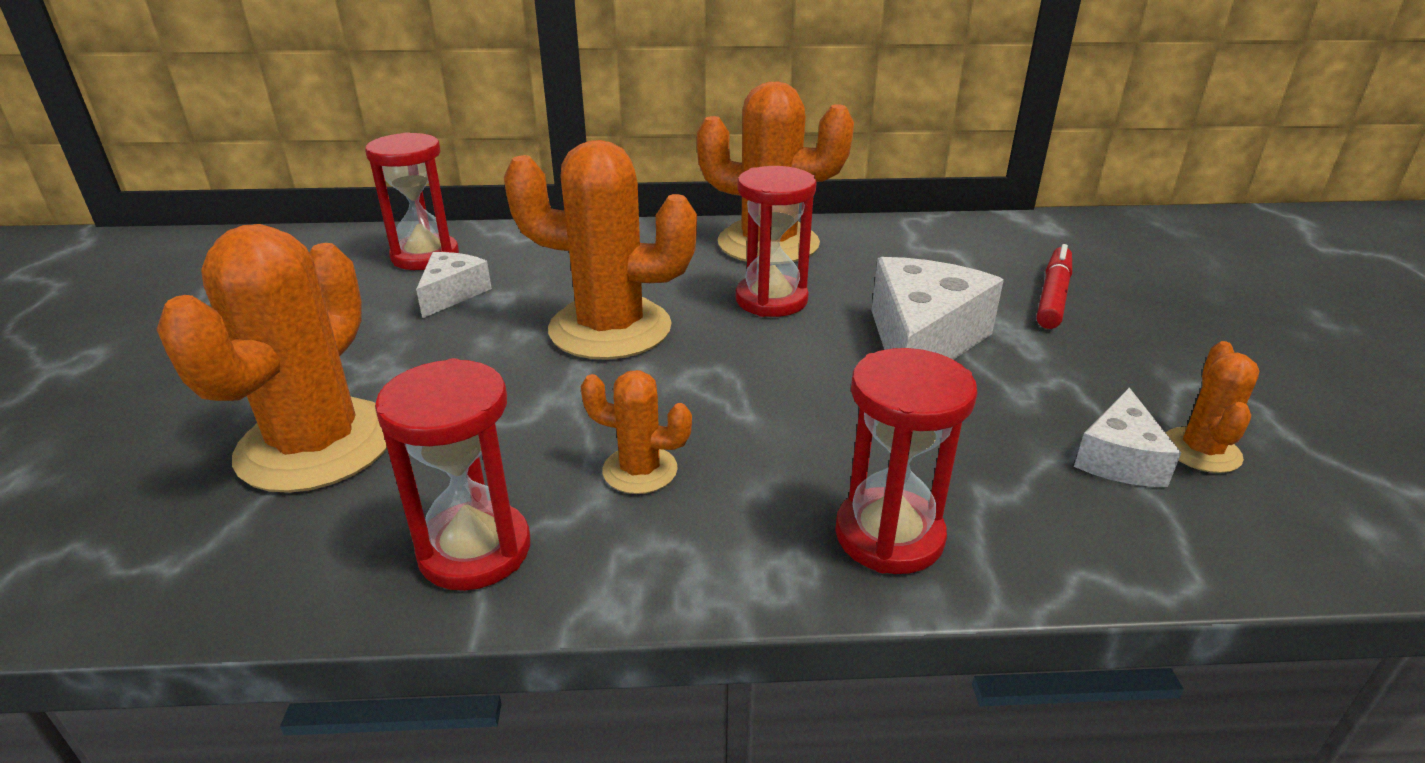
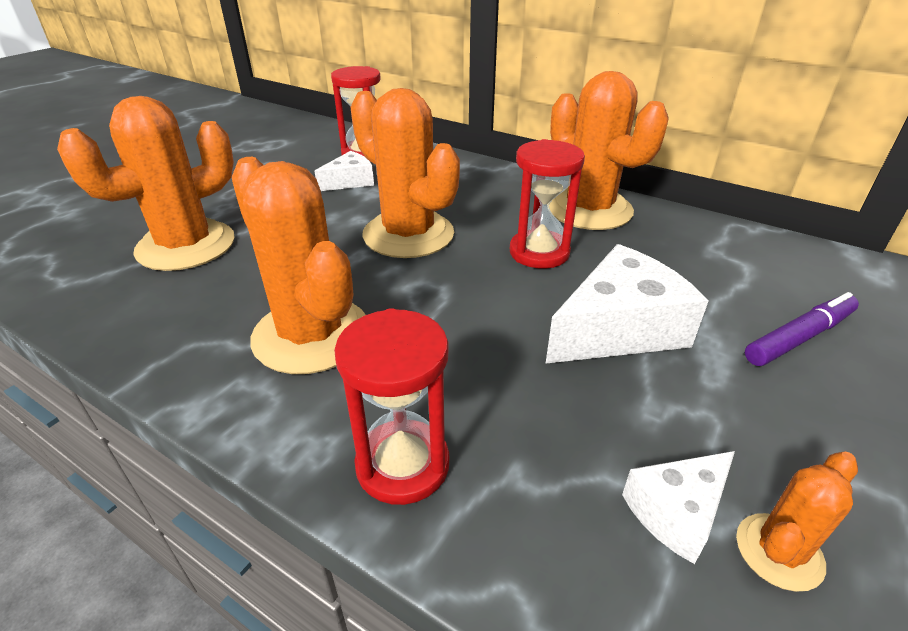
camera: 35 degrees right, 5 degrees up
red hourglass [375,358,530,591] -> none
orange cactus [581,370,692,494] -> orange cactus [232,157,366,374], size x2.09
red marker [1037,244,1072,329] -> purple marker [745,292,859,366]

